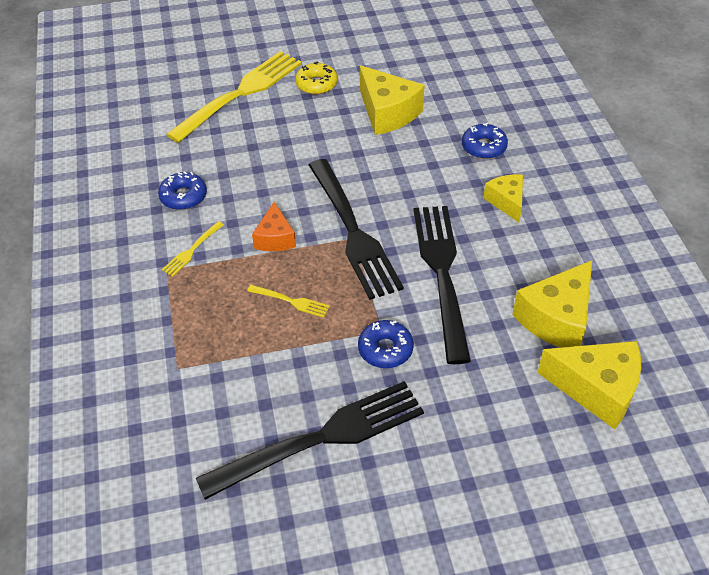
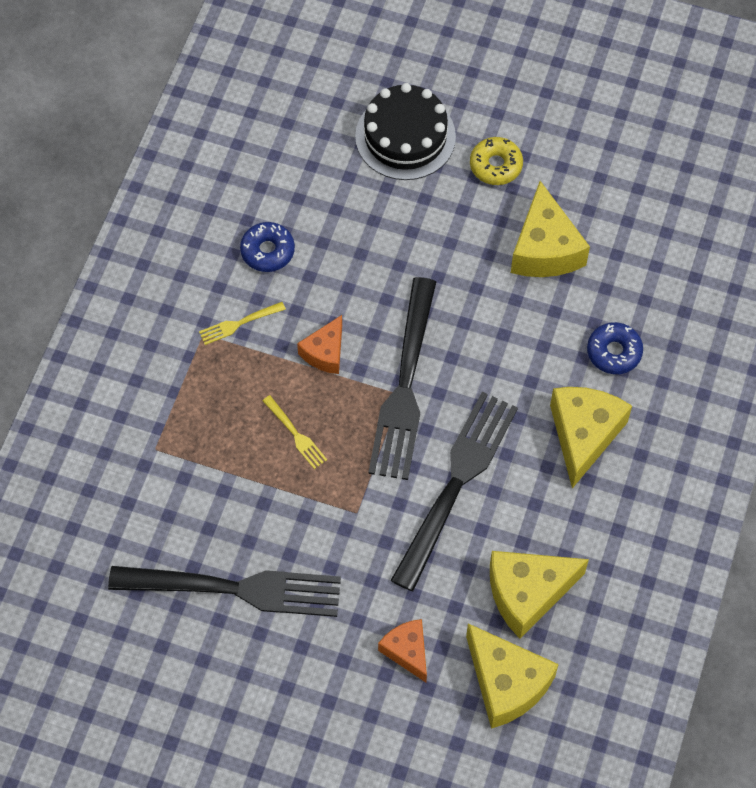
camera: 30 degrees right, 15 degrees up
yellow fork [166,51,302,143] -> black cake [355,83,456,180]
blue donut [358,320,414,368] -> none
yellow cheese [483,174,523,222] -> yellow cheese [550,387,632,488], size x1.67
none -> orange cheese [378,619,427,682]

